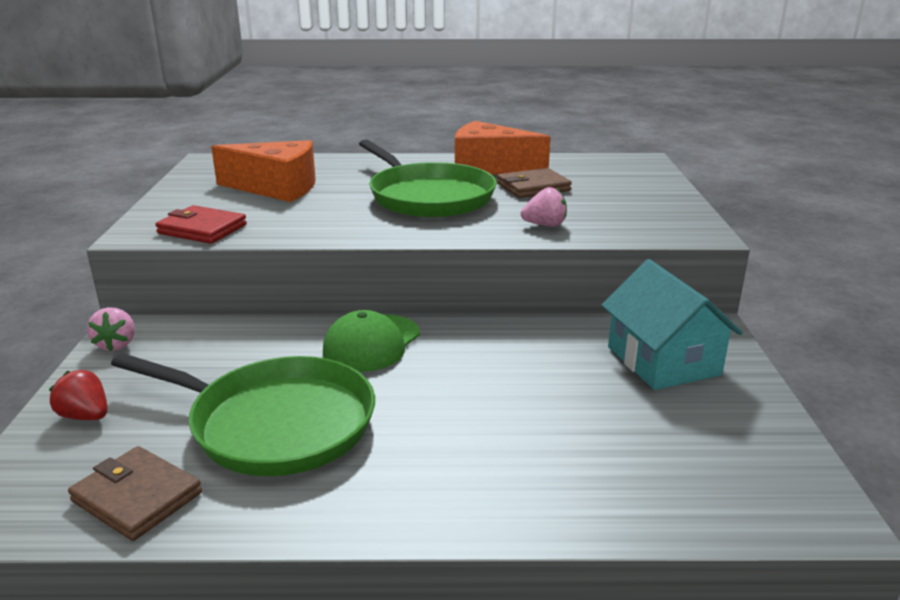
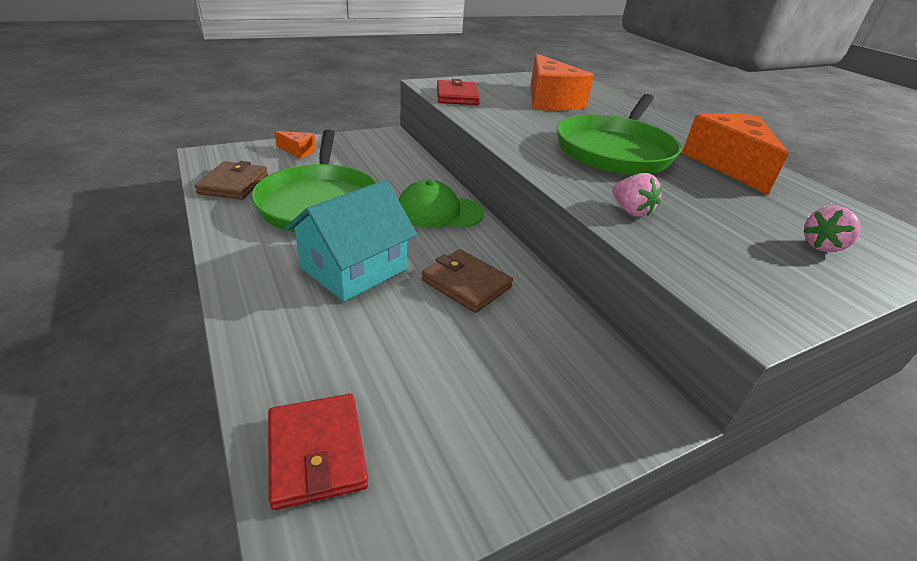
camera: 60 degrees right, 10 degrees up
red strawberry [49,370,108,420] -> orange cheese [274,131,316,158]
pink strawberry [87,307,135,351] -> pink strawberry moved to [803,206,861,252]
brown wallet [497,168,572,198] -> brown wallet moved to [421,249,513,313]
turquoise house [601,259,743,390] -> turquoise house moved to [285,180,417,302]
none -> red wallet [268,394,368,510]

